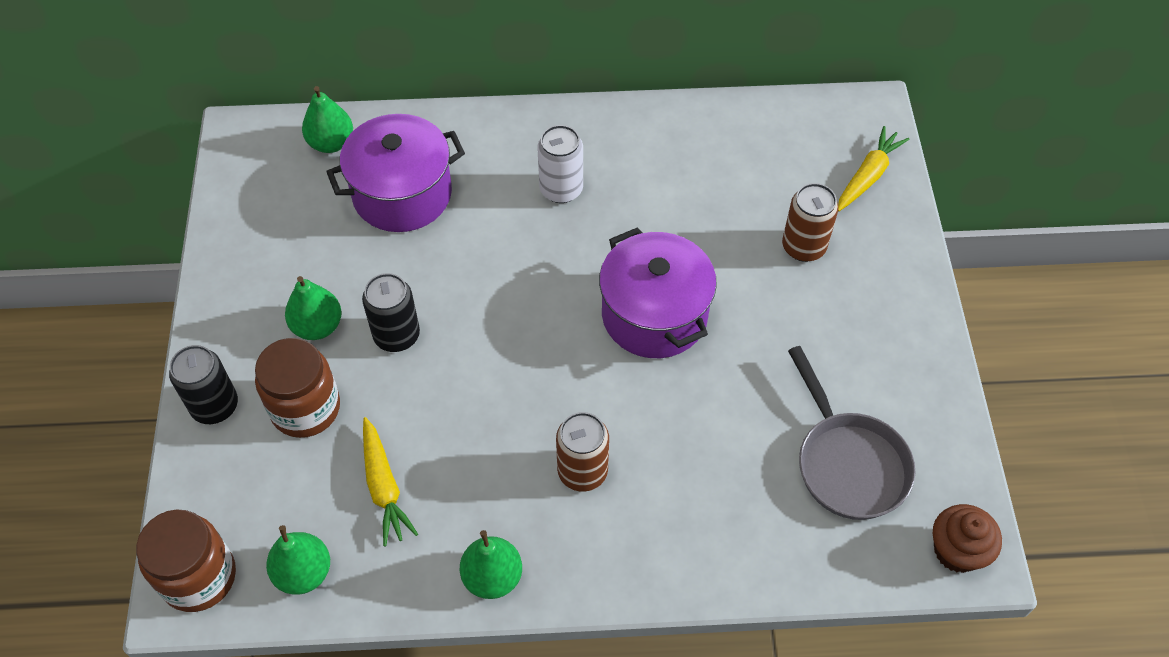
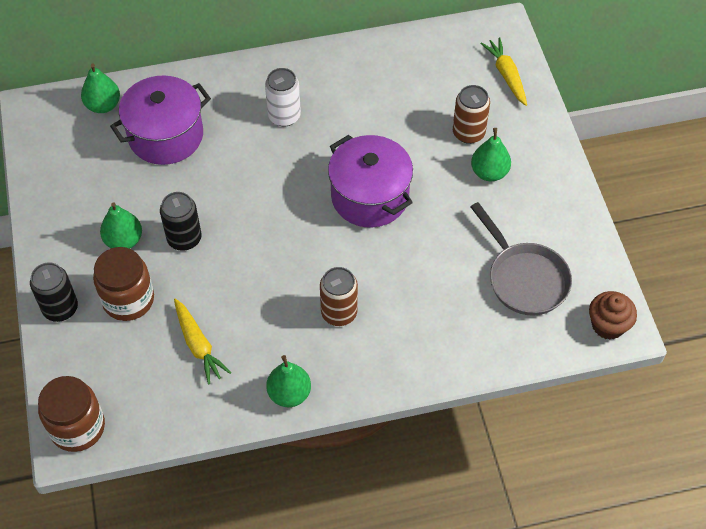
camera: 10 degrees left, 0 degrees up
green pear [266,525,330,595] -> green pear moved to [471,128,511,181]
yellow carrot [838,126,910,212] -> yellow carrot turned 45 degrees counterclockwise [480,37,527,106]

